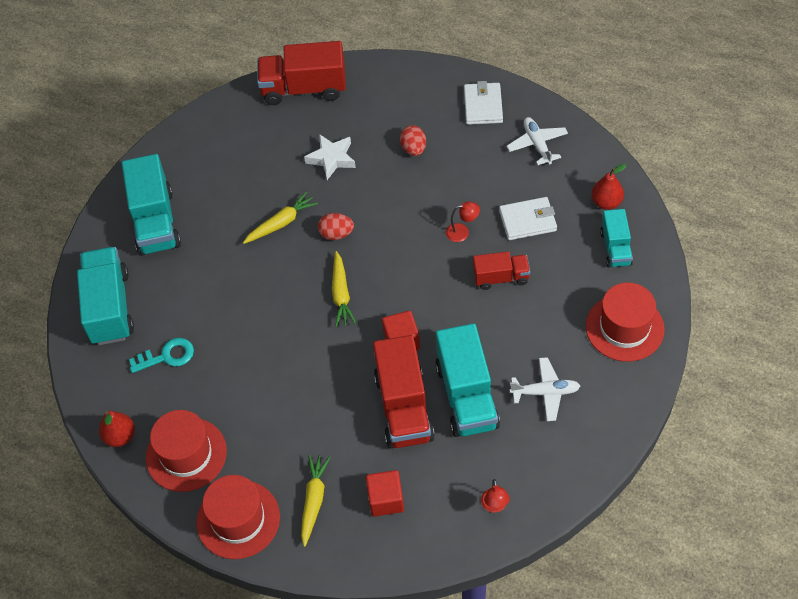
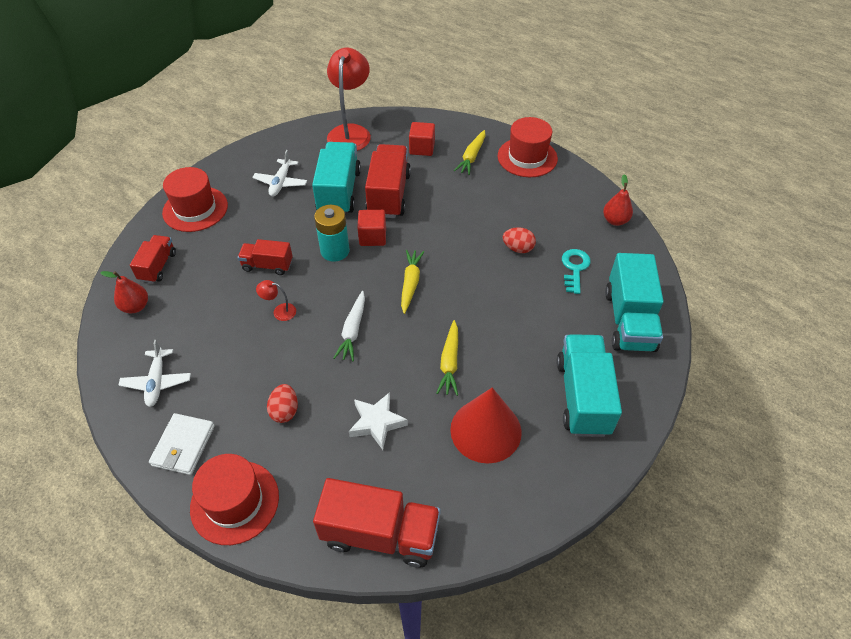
camera: 170 degrees left, 5 degrees down
turquoise key [129,338,194,373] -> turquoise key turned 105 degrees clockwise [562,249,591,294]
red hat [146,410,227,492] -> red hat moved to [190,454,279,545]
yellow carrot [243,191,318,244] -> yellow carrot turned 60 degrees counterclockwise [436,320,458,396]
red egg [318,213,354,240] -> red egg moved to [503,227,536,253]
red lamp [481,479,510,513] -> red lamp [327,48,371,151], size x2.39
white wallet [499,197,557,240] -> none
white plane [510,357,580,421] -> white plane turned 90 degrees counterclockwise [252,150,307,196]
turquoise truck [600,209,633,267] -> red truck [130,235,176,283]
none -> turquoise battery [314,205,350,262]
none -> white carrot [333,291,365,361]
none -> red cone [450,387,522,464]

